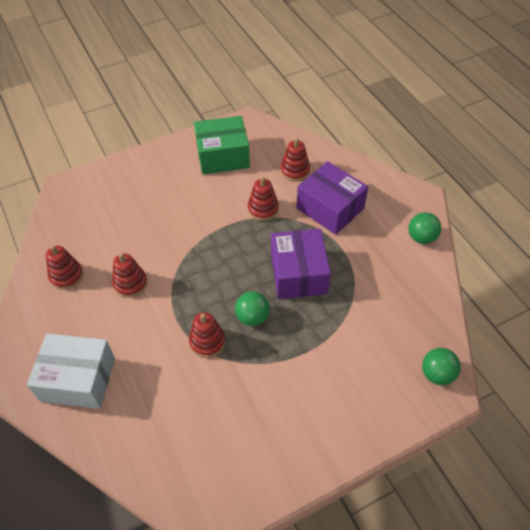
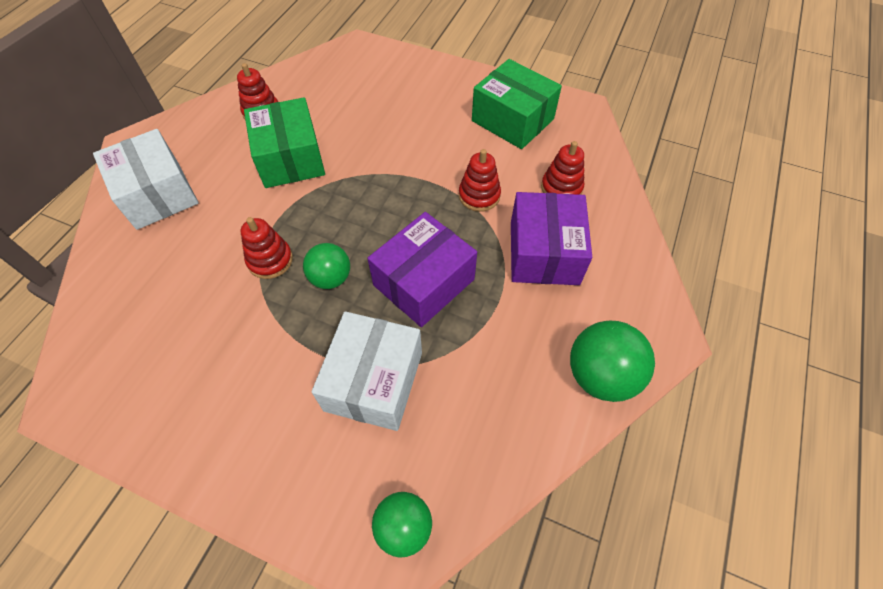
camera: 50 degrees right, 5 degrees up
red stacking toy [112,253,147,298] -> green box [244,97,325,188]
green ball [409,212,441,244] -> green ball [570,321,655,402], size x1.52
none -> white box [312,311,422,431]

